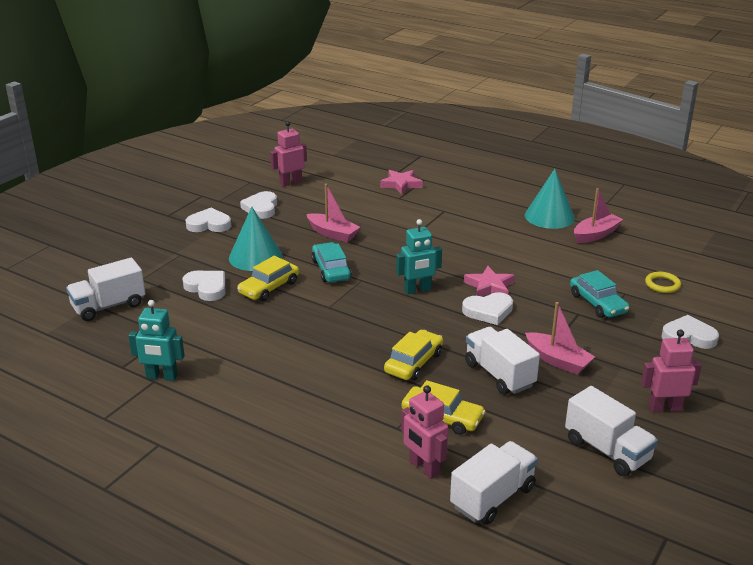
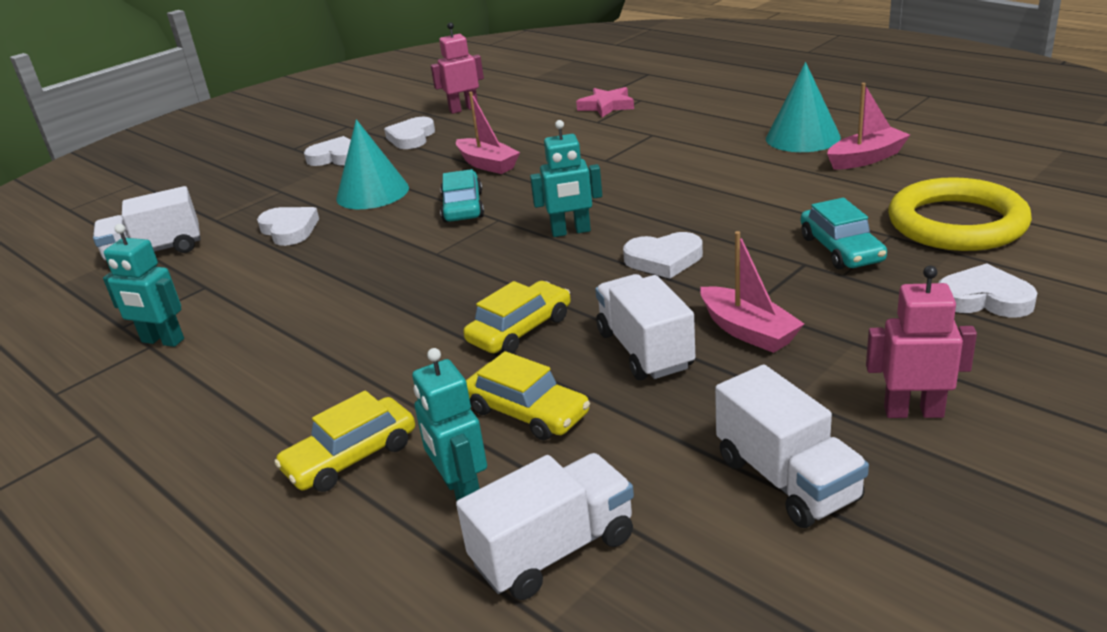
camera: 15 degrees right, 0 degrees up
yellow car [237,256,299,301] -> yellow car moved to [274,390,415,492]
pink robot [401,385,448,479] -> turquoise robot [412,348,487,501]
pink star [464,266,515,296] -> none
yellow ring [645,272,681,293] -> yellow ring [888,177,1032,251], size x2.37

